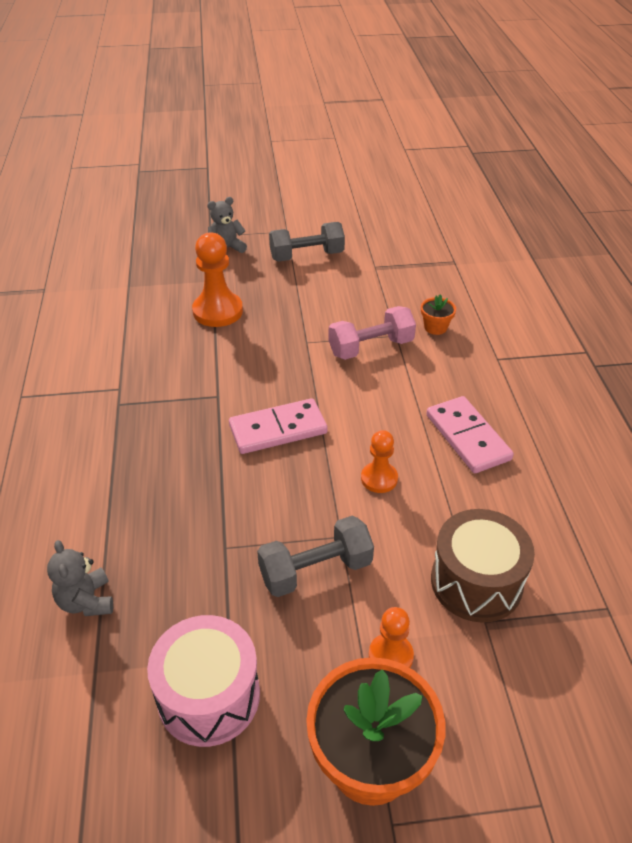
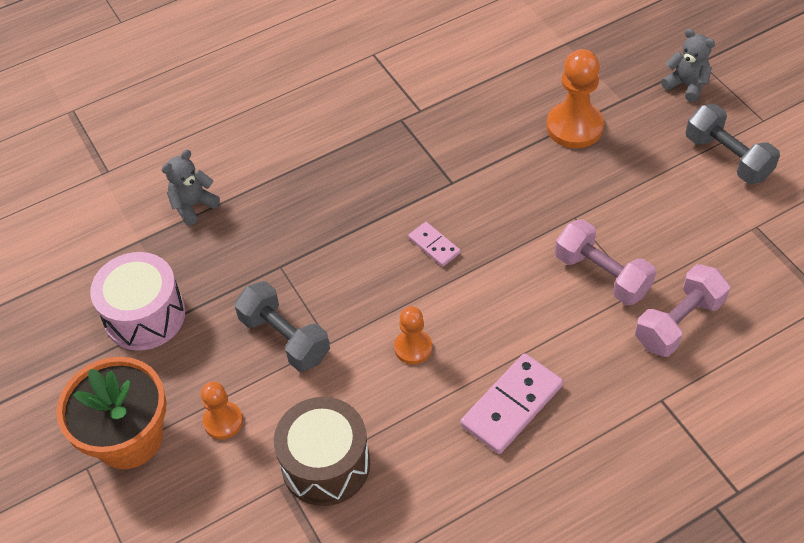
camera: 70 degrees right, 10 degrees up
pink domino [229,398,328,454] -> pink domino [408,222,461,267], size x0.55
orange flower pot [421,294,456,335] -> pink dumbbell [635,264,730,357]

